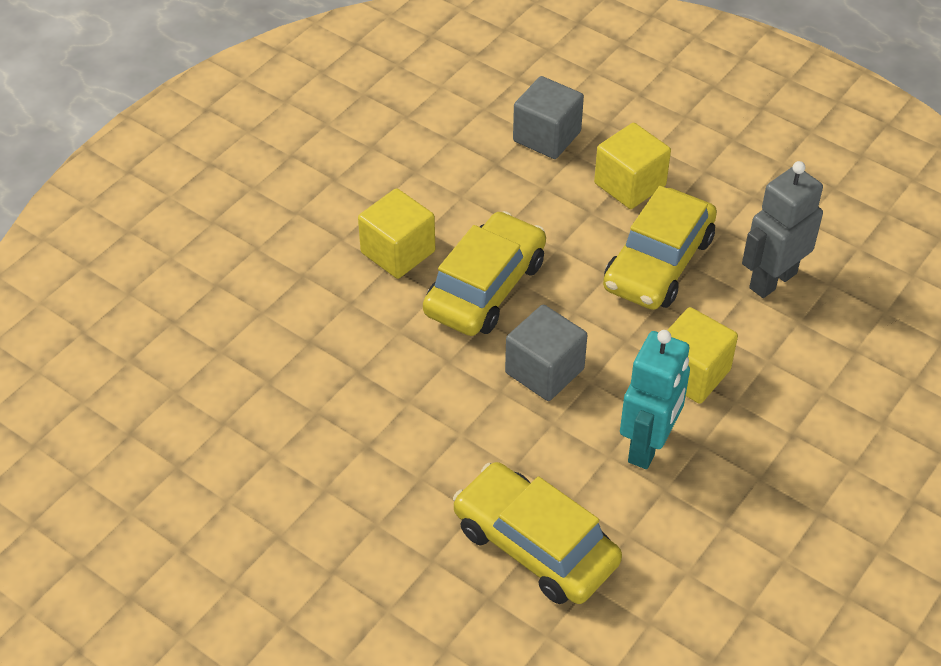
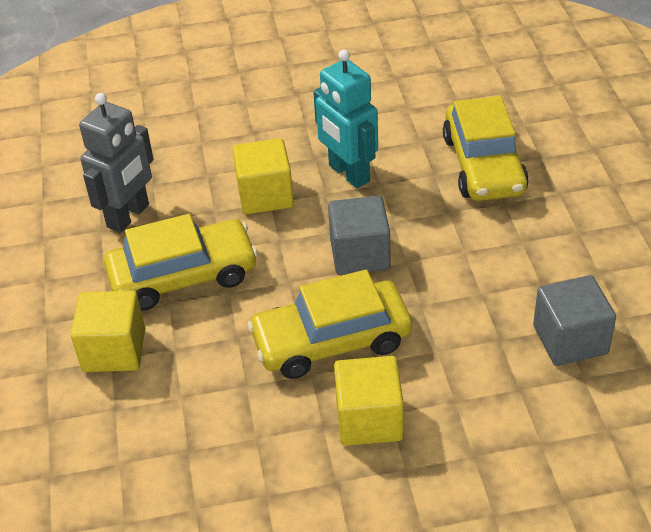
camera: 135 degrees left, 5 degrees down
grey cube [513,76,584,159] -> grey cube moved to [533,275,616,366]
turquoise robot [620,330,690,469] -> turquoise robot turned 105 degrees counterclockwise [313,49,378,188]
grey robot [742,161,823,298] -> grey robot turned 60 degrees counterclockwise [79,93,154,233]

